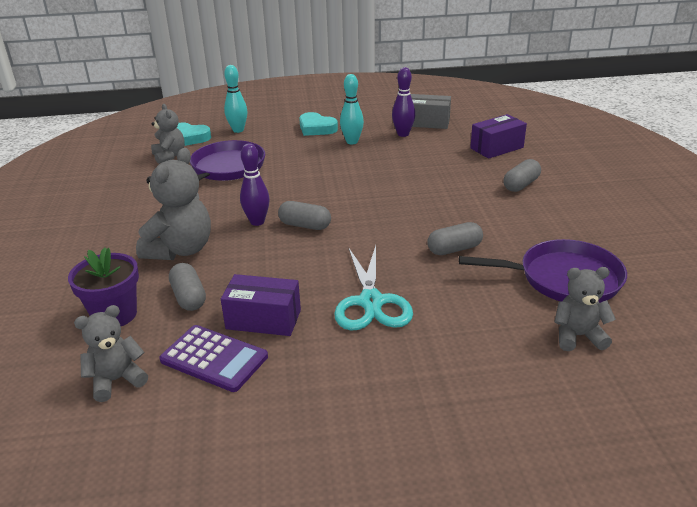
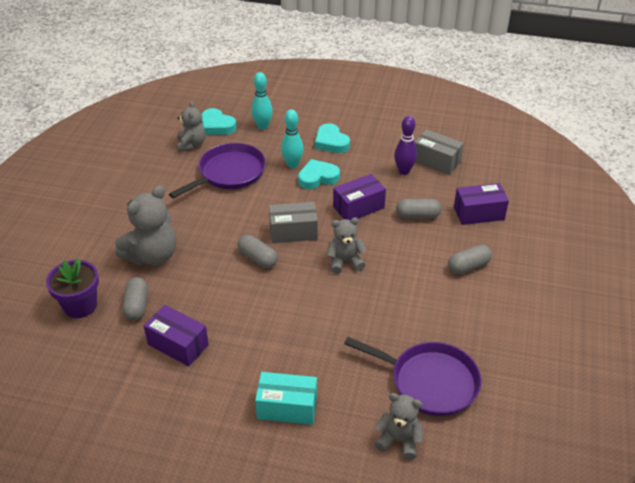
camera: 20 degrees right, 10 degrees up
grey teddy bear [74,305,148,402] -> grey teddy bear moved to [327,218,366,274]
purple calculator [159,325,268,392] -> none
purple bowling pin [240,143,270,226] -> none
turquoise scissors [334,245,413,330] -> none
turquoise bowling pin [340,74,364,144] -> turquoise bowling pin moved to [281,109,304,168]
grey capsule [427,222,483,255] -> grey capsule moved to [396,199,441,219]
none -> turquoise box [255,372,317,425]
none -> grey box [269,202,318,243]
none -> turquoise heart [298,159,340,189]
none -> purple box [333,174,386,220]

